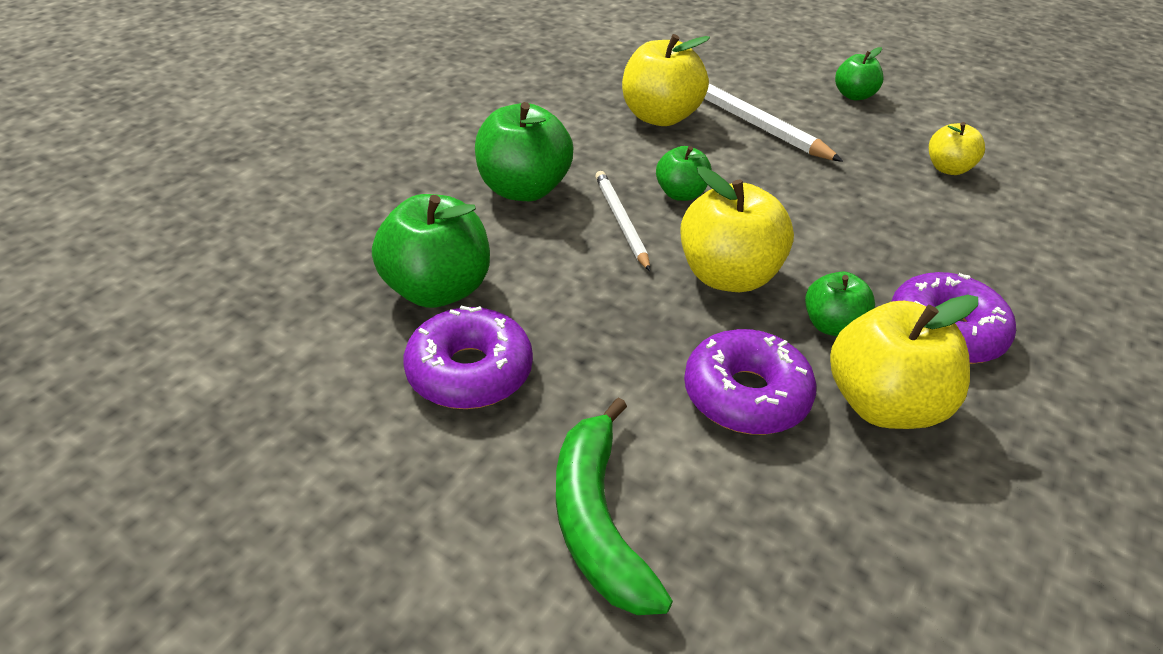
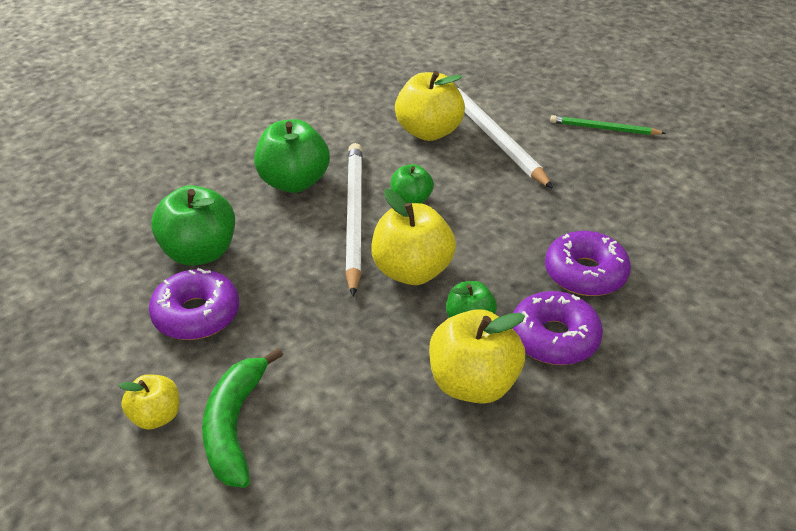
camera: 15 degrees right, 0 degrees up
white pencil [595,171,650,271] -> white pencil [345,143,363,297], size x1.78
purple donut [684,329,816,435] -> purple donut moved to [545,231,631,296]
green apple [835,47,884,100] -> green pencil [550,115,666,135]
yellow apple [929,122,985,175] -> yellow apple moved to [118,374,179,430]

